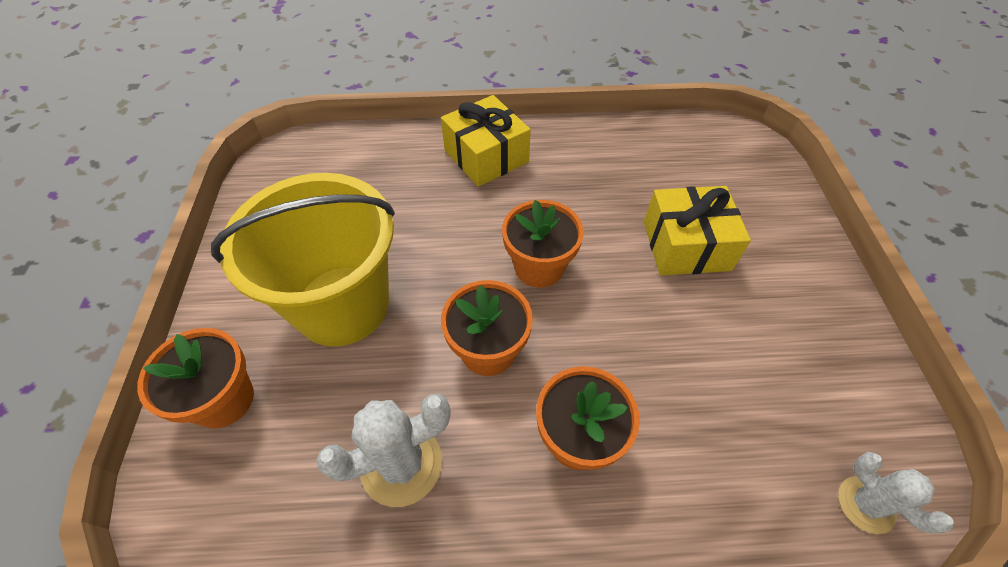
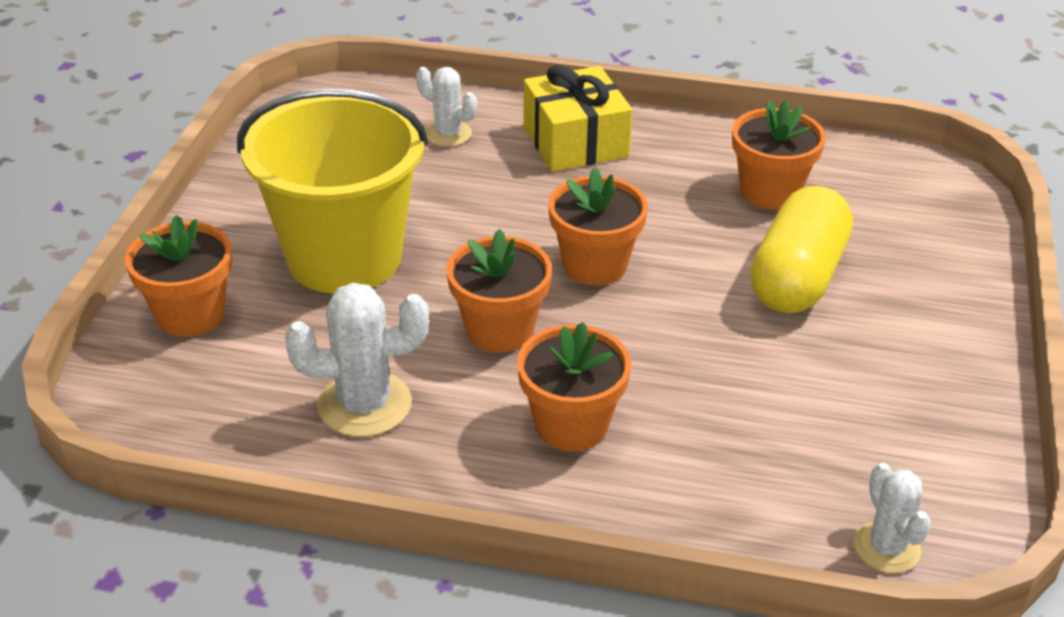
camera: 15 degrees right, 15 degrees down
yellow gift [644,186,751,276] -> yellow capsule [750,186,853,314]
none -> white cactus [416,67,477,147]
none -> orange flower pot [732,100,826,209]

